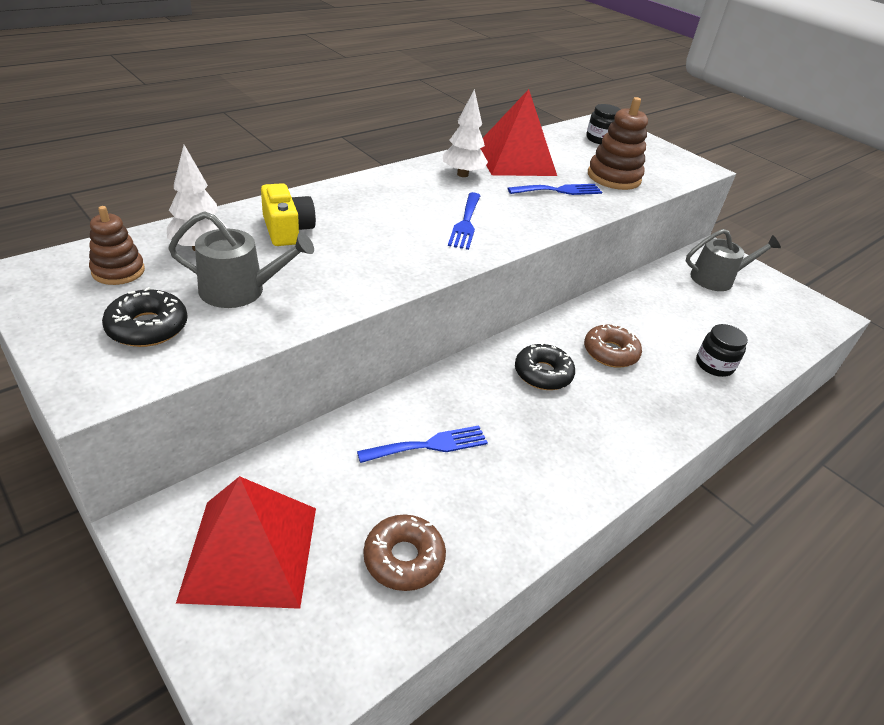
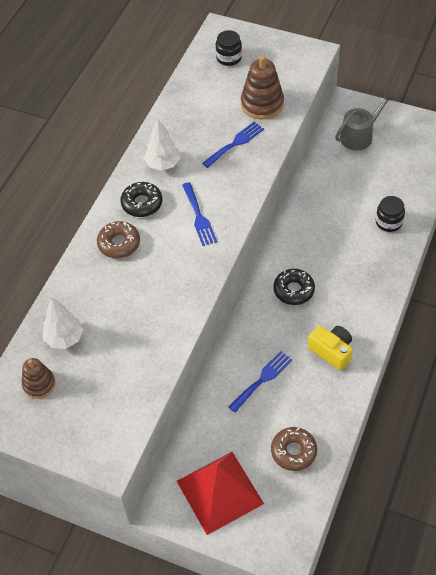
camera: 20 degrees left, 15 degrees up
black donut [102,287,187,347] -> black donut moved to [120,182,162,217]
grey watering can [168,211,314,308] -> none
yellow camera [261,183,316,246] -> yellow camera moved to [308,326,353,371]
red pyramid [480,89,557,176] -> none
brown donut [584,324,642,368] -> brown donut moved to [97,221,140,258]

